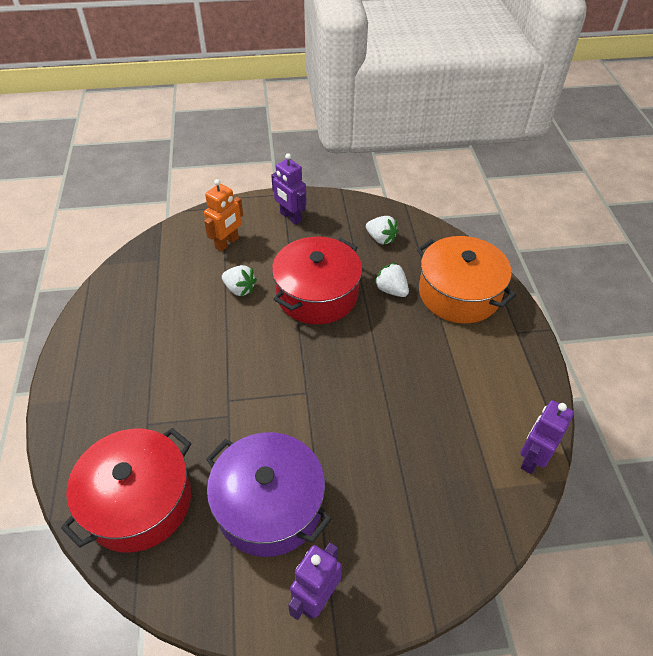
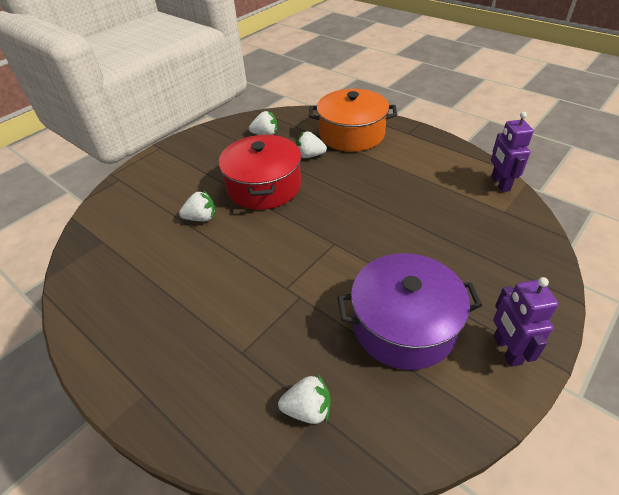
camera: 40 degrees left, 5 degrees down
red pot [61,428,191,552] -> white strawberry [278,375,331,424]
orange robot [204,179,243,252] -> none
purple robot [271,153,307,225] -> none

